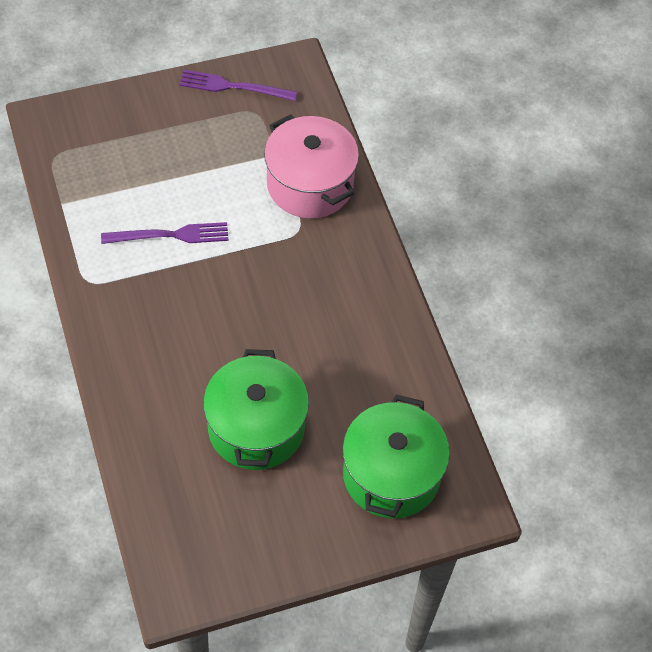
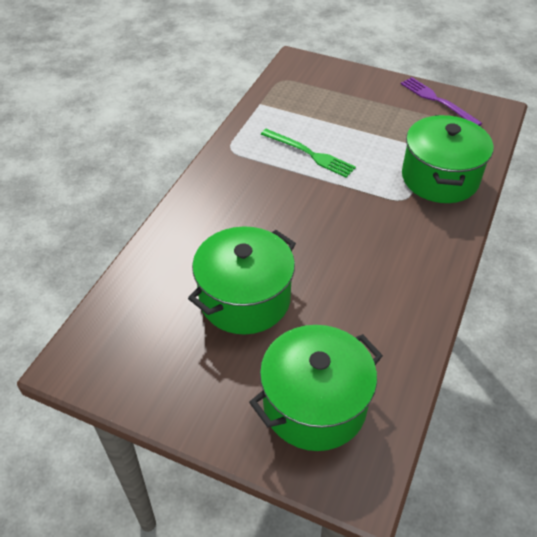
camera: 45 degrees right, 10 degrees down
purple fork [101,222,229,244] -> green fork [261,129,356,178]
pink pot [264,114,359,218] -> green pot [402,115,493,203]

